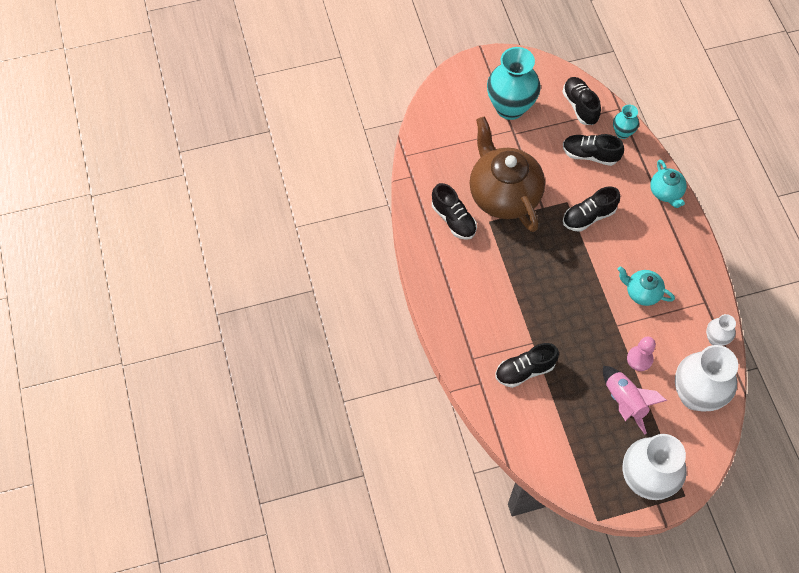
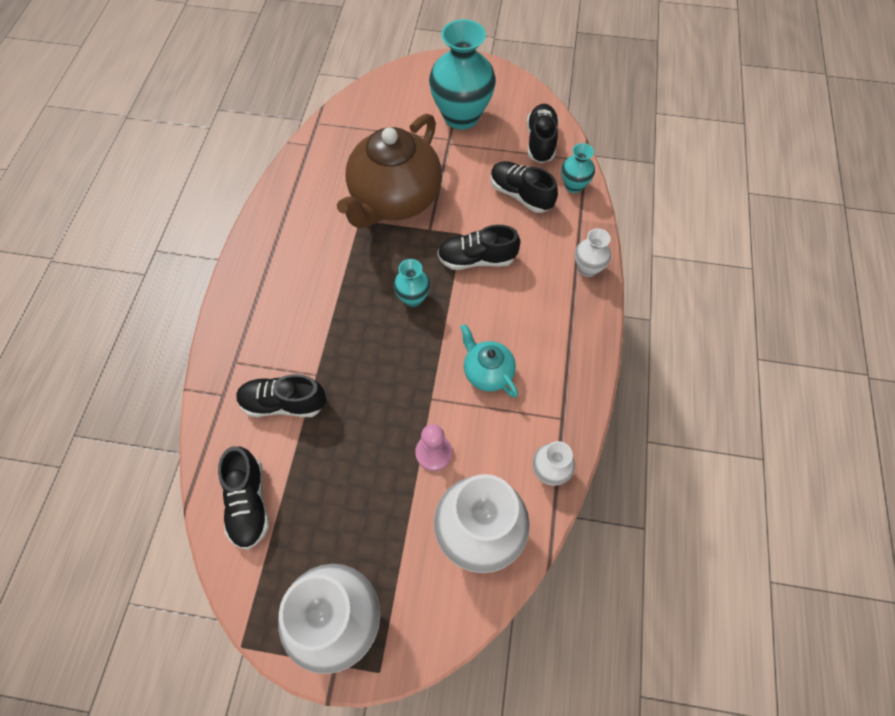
camera: 25 degrees right, 0 degrees up
black shoe [432,183,477,240] -> black shoe moved to [218,446,269,550]
brown teapot [470,116,545,232] -> brown teapot turned 150 degrees counterclockwise [337,114,442,228]
pink rocket [603,366,667,434] -> none
turquoise teapot [650,159,687,208] -> white vase [575,228,611,277]
none -> turquoise vase [393,259,430,307]

